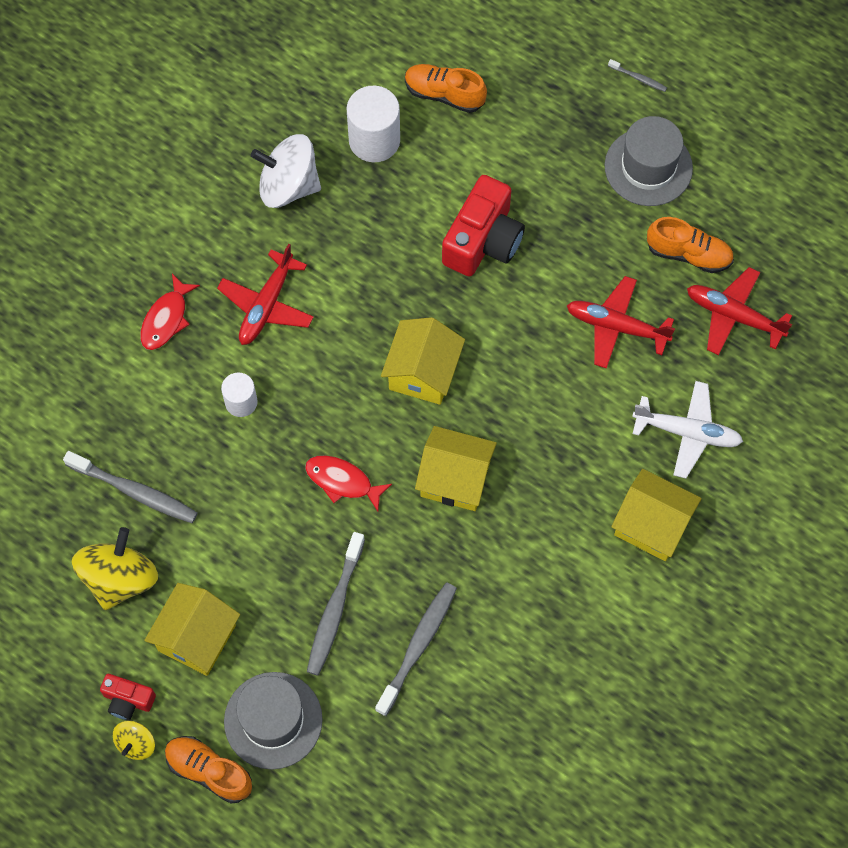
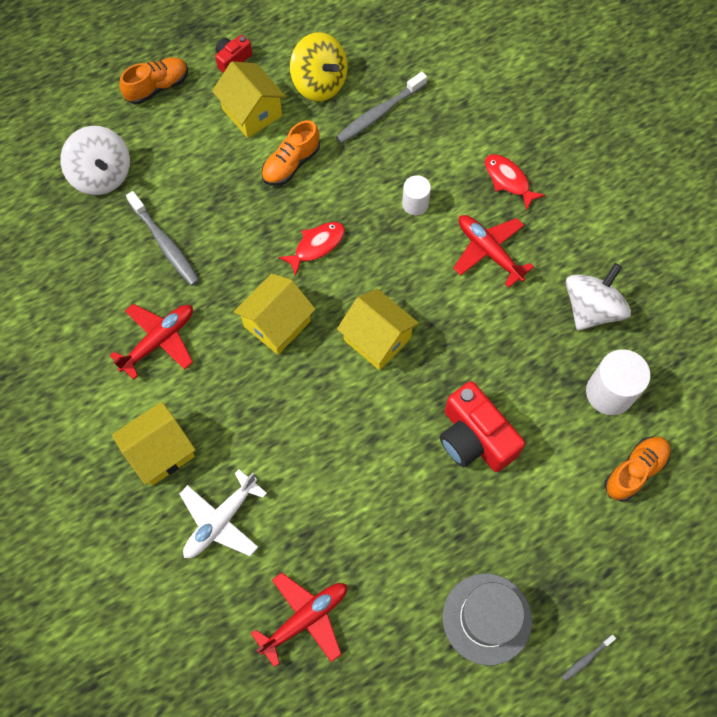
camera: 115 degrees right, 0 degrees up
yellow spinning top [113,720,155,760] -> none
grey hat [224,672,323,770] -> none
grey toothbrush [307,532,365,676] -> none
red plane [567,276,675,369] -> red plane moved to [109,304,193,380]
orange shoe [647,217,734,273] -> orange shoe moved to [262,120,320,186]
none -> white spinning top [60,126,130,195]

